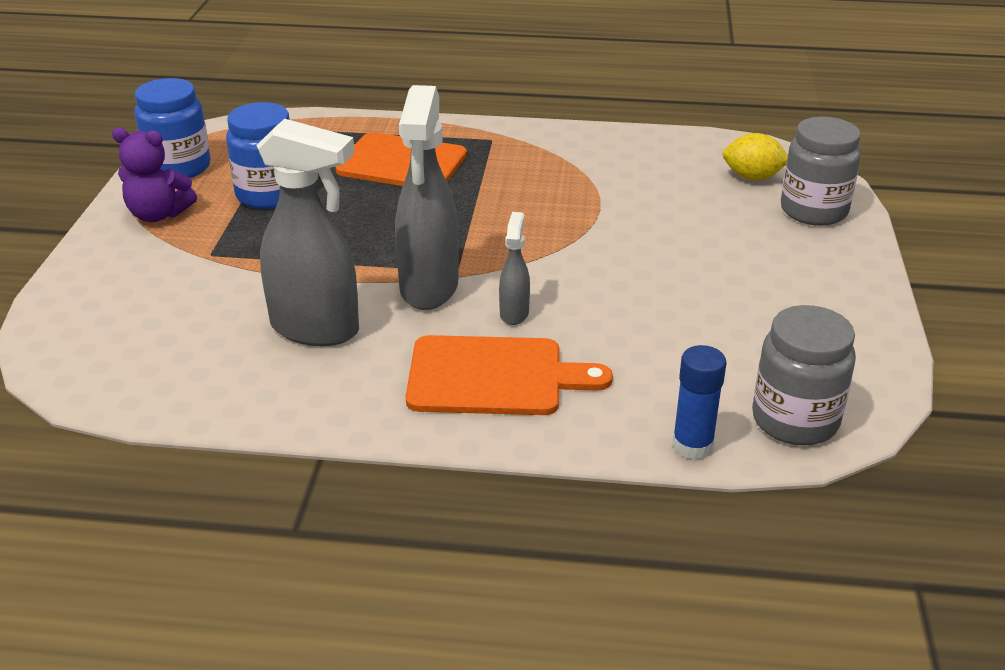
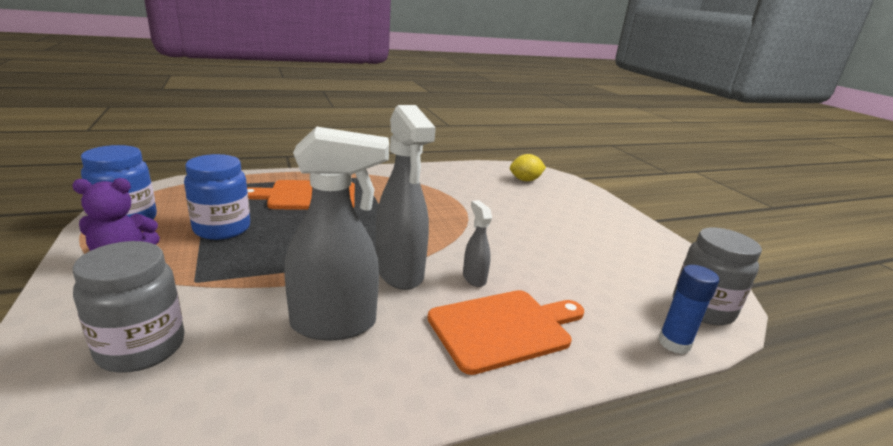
camera: 30 degrees left, 10 degrees down
grey jar [781,117,861,226] -> grey jar moved to [73,241,185,372]

